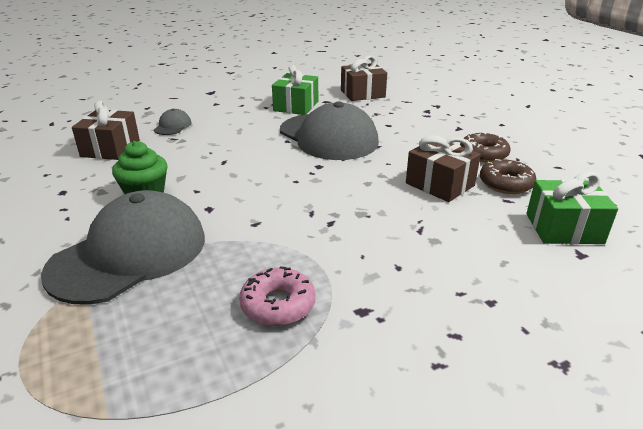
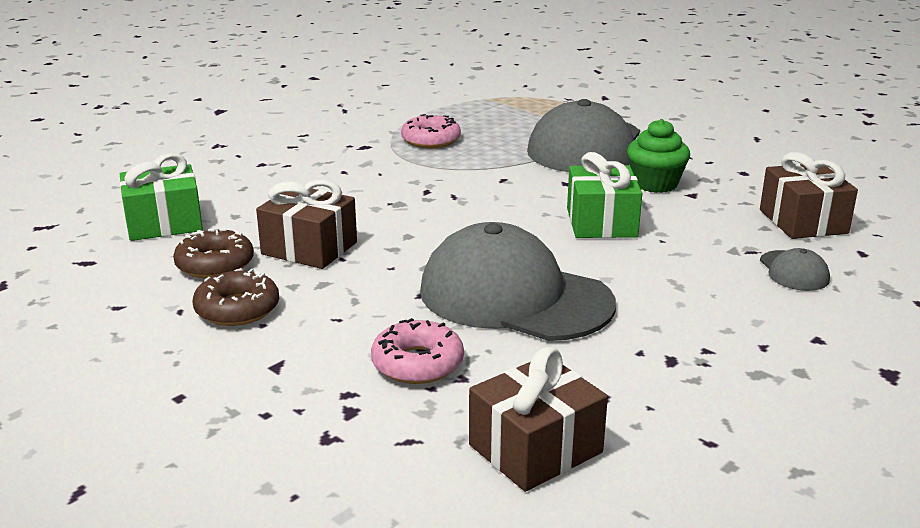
camera: 160 degrees right, 5 degrees down
green gift [272,65,318,115] -> green gift moved to [567,152,642,238]
none -> pink donut [371,318,464,384]

